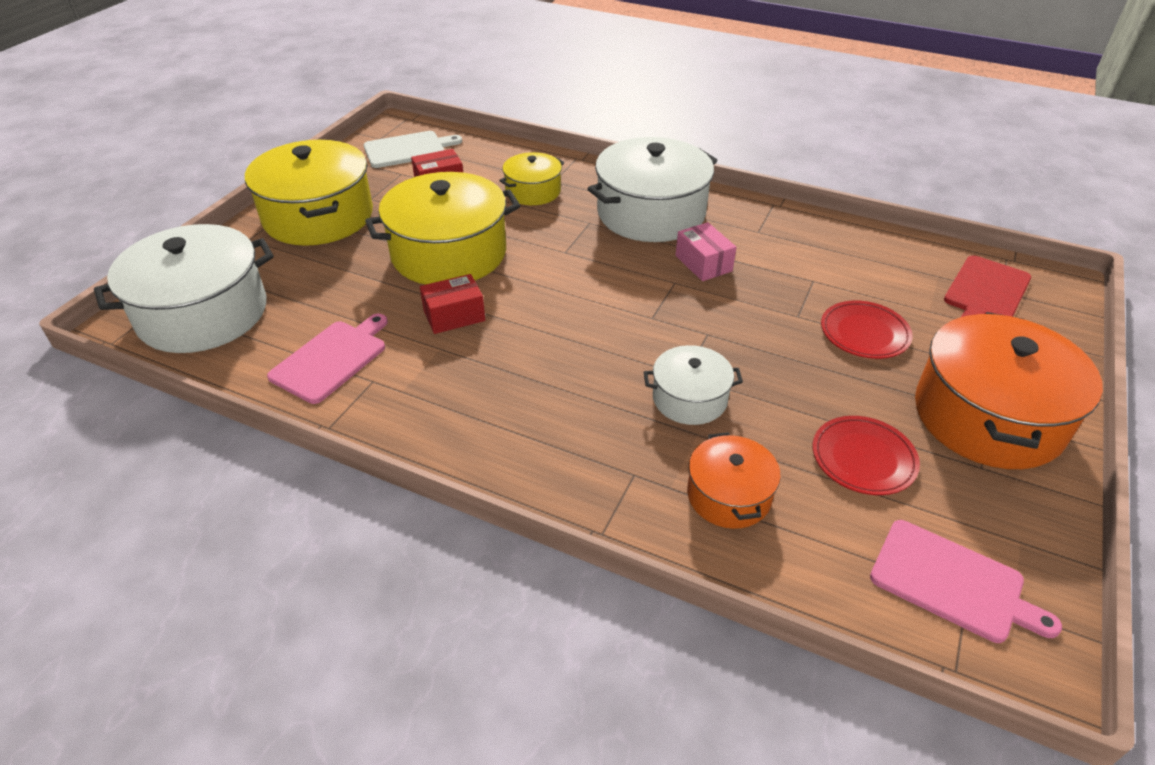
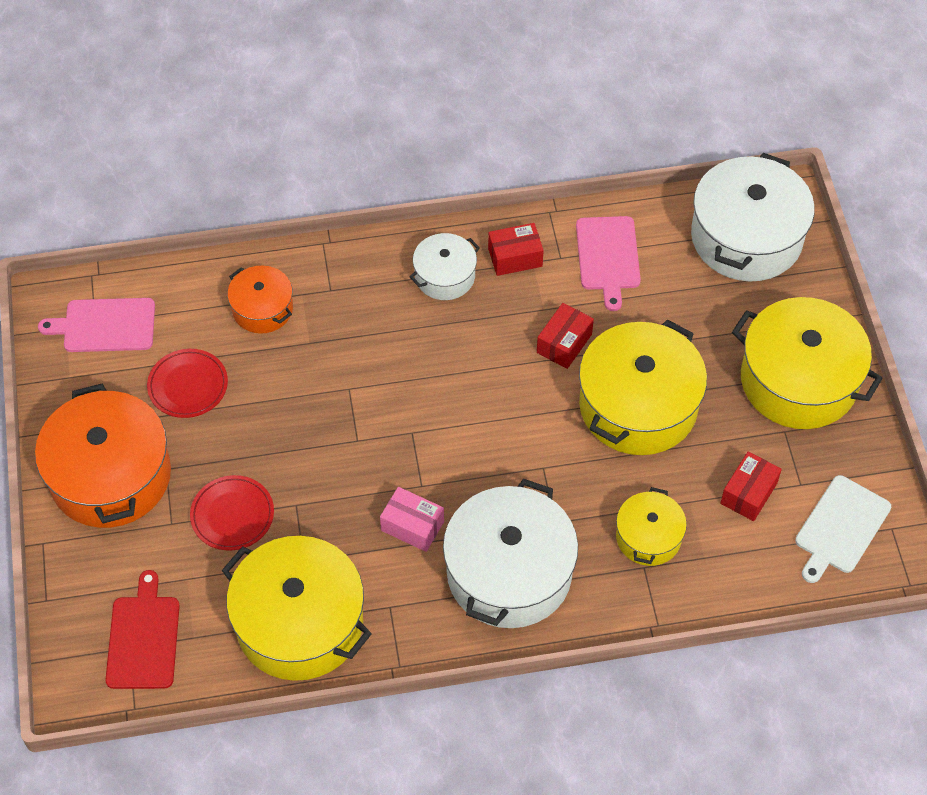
camera: 145 degrees right, 15 degrees up
white pot [643,345,743,425] -> white pot moved to [409,233,480,300]
none -> yellow pot [222,536,372,681]
none -> red box [488,223,544,276]

